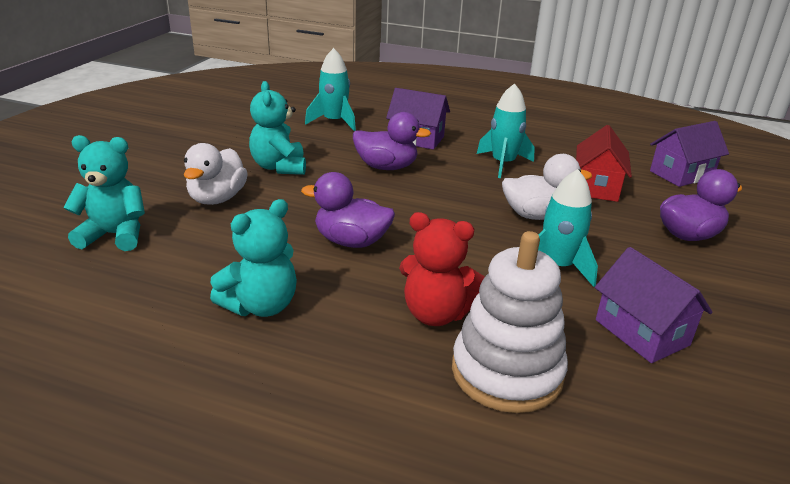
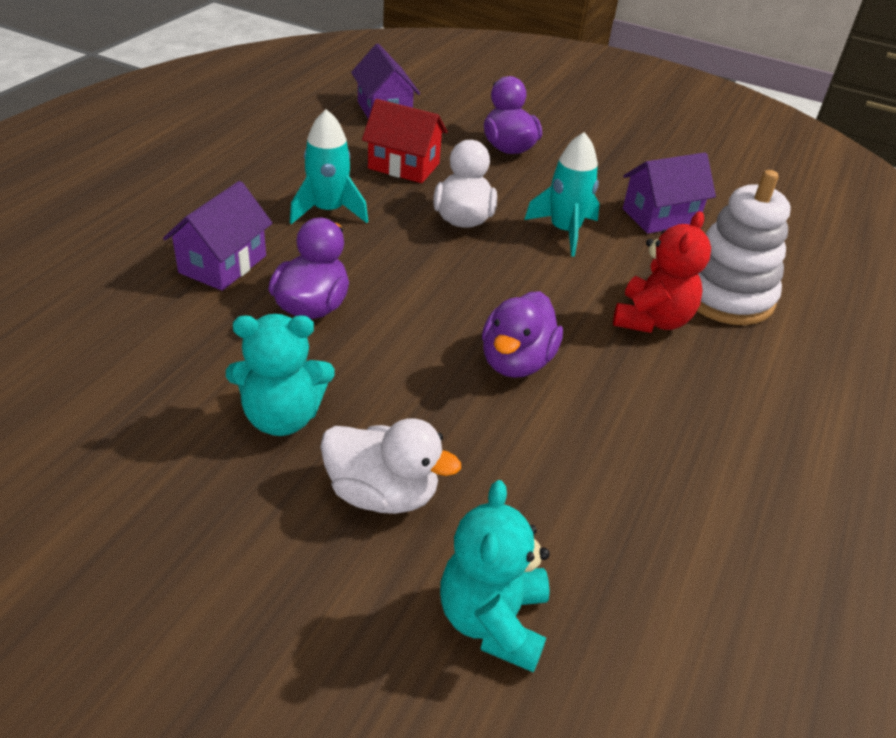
camera: 85 degrees left, 10 degrees up
turquoise teddy bear [210,199,297,317] -> none
turquoise rocket [305,48,356,131] -> none

